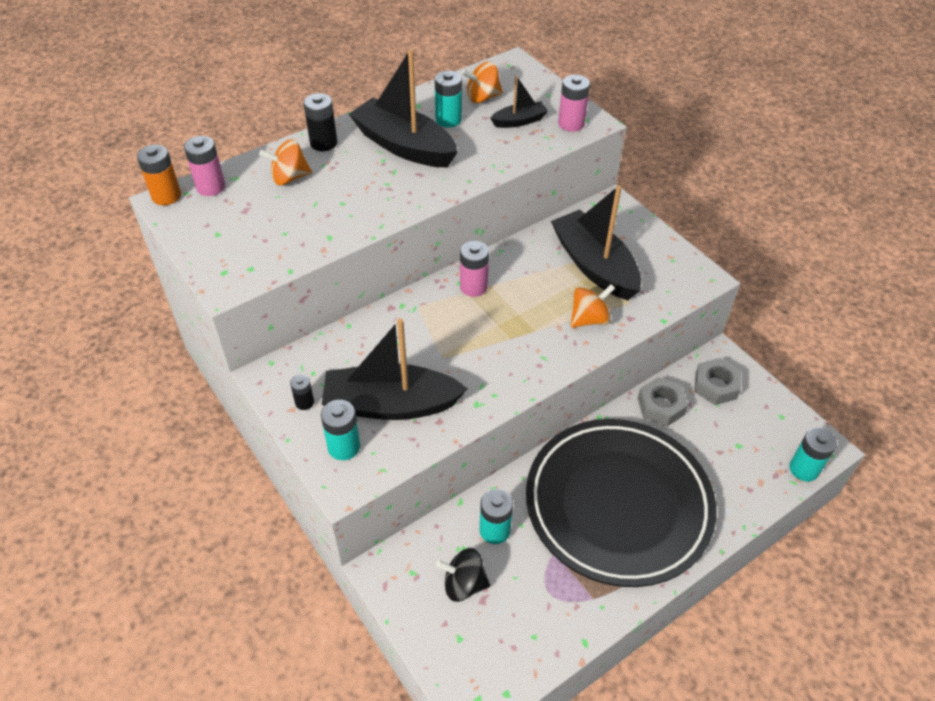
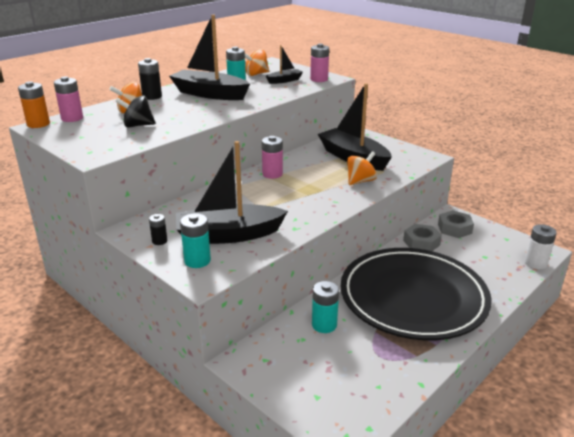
camera: 10 degrees left, 20 degrees down
black spinning top [436,548,490,602] -> black spinning top moved to [115,95,156,128]
turquoise battery [789,428,837,482] -> white battery [525,224,557,269]

